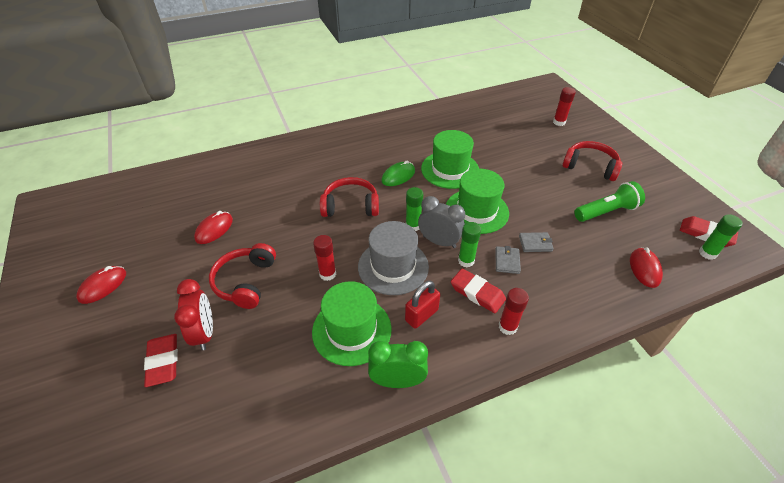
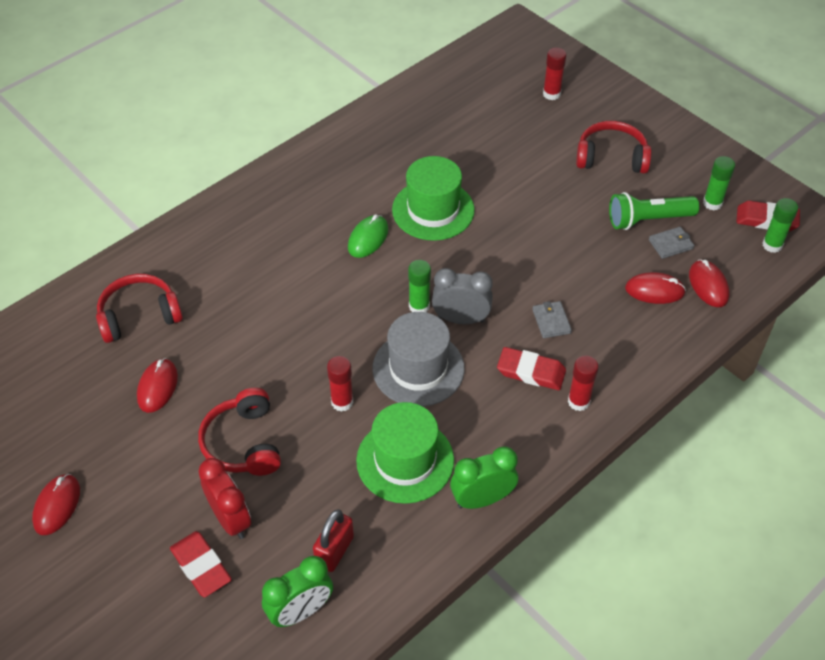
camera: 20 degrees left, 5 degrees up
red headphones [320,177,379,217] -> red headphones moved to [96,274,183,343]
red padlock [405,281,440,329] -> red padlock moved to [313,509,354,572]
green hat [446,169,509,234] -> none
green glue stick [458,222,481,267] -> green glue stick moved to [703,156,735,211]
grey wallet [519,232,554,252] -> grey wallet moved to [649,227,694,259]
green flashlight [574,181,645,222] -> green flashlight turned 150 degrees counterclockwise [609,192,699,230]
none -> green clock [262,556,333,627]
none -> red mouse [625,272,686,304]

